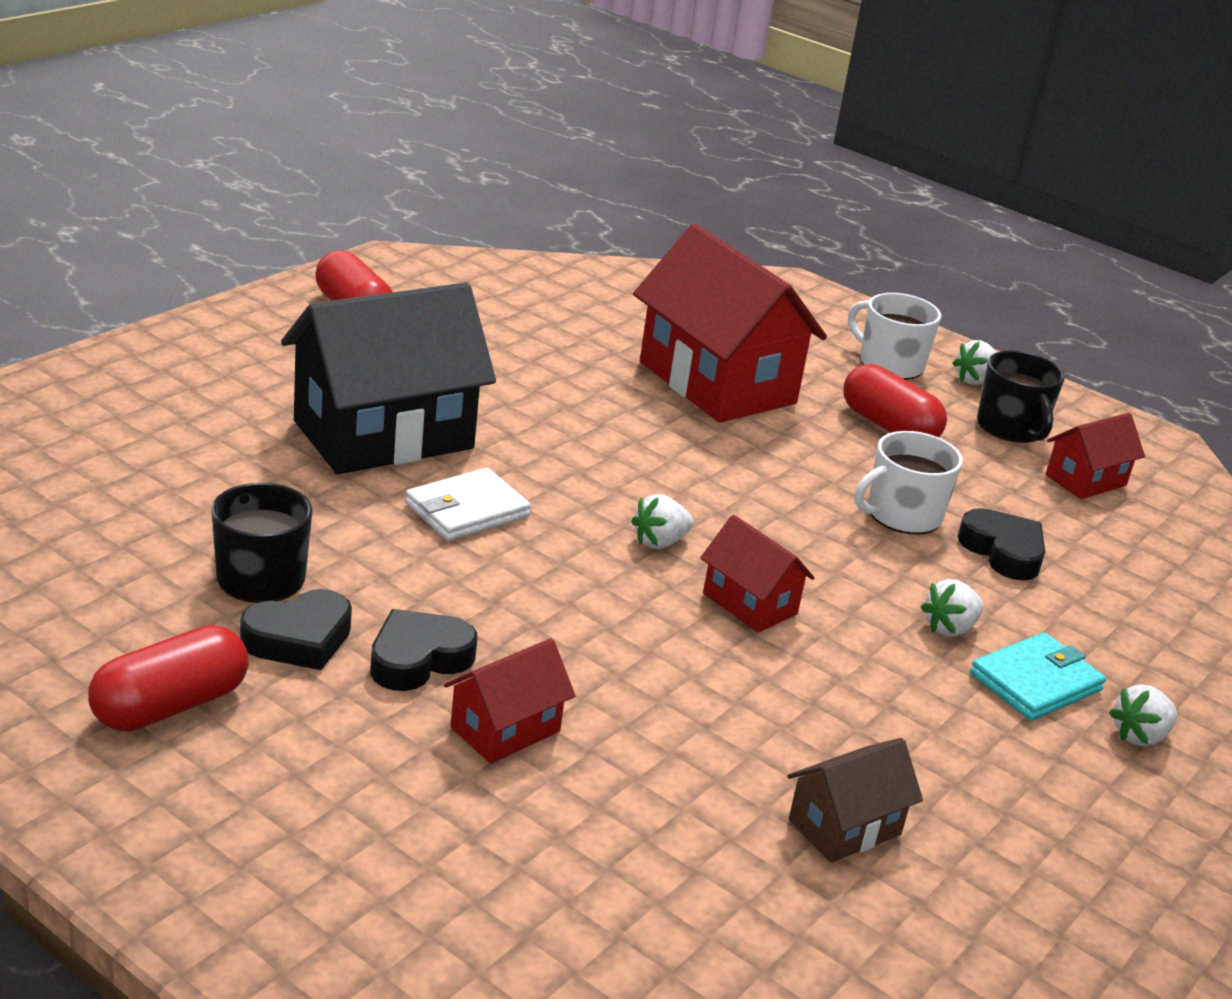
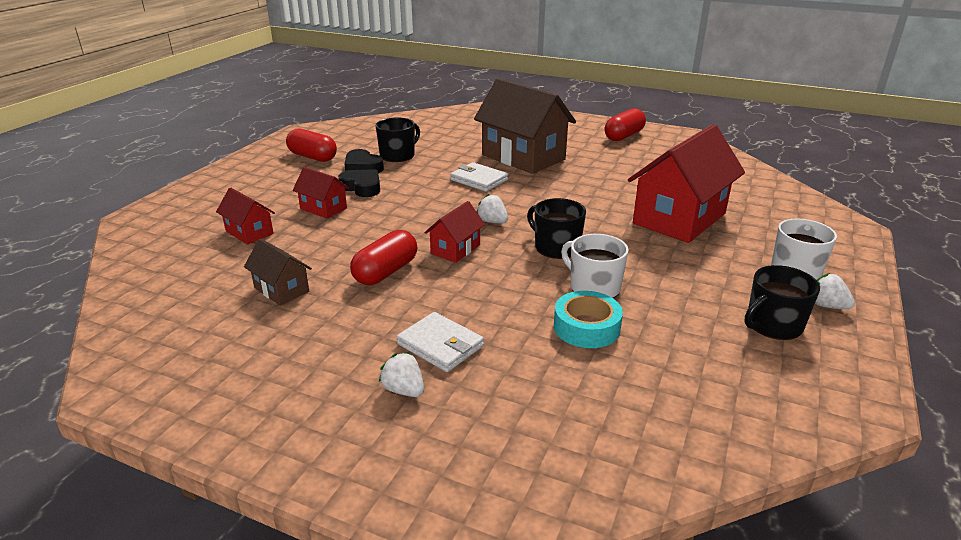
camera: 80 degrees right, 0 degrees up
black house [281,282,496,474] -> brown house [474,78,576,174]
red capsule [843,364,947,437] -> red capsule moved to [350,230,417,285]
white strawberry [921,579,983,636] -> none
black heart [958,508,1045,580] -> turquoise tape [554,291,623,348]
turquoise wallet [970,632,1106,721] -> white wallet [397,312,484,372]
red house [1045,413,1145,499] -> red house moved to [216,187,275,245]
none -> black mug [527,198,586,259]

